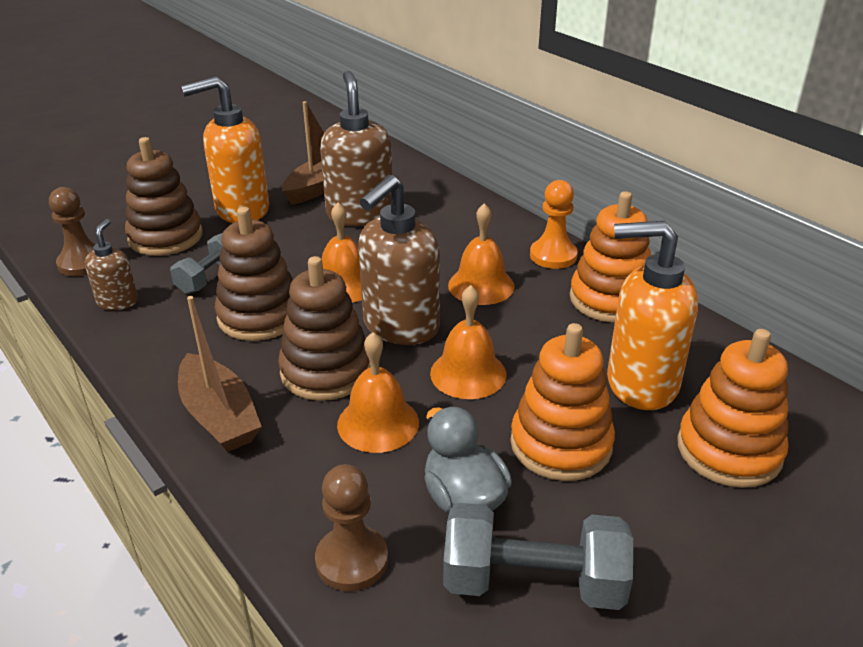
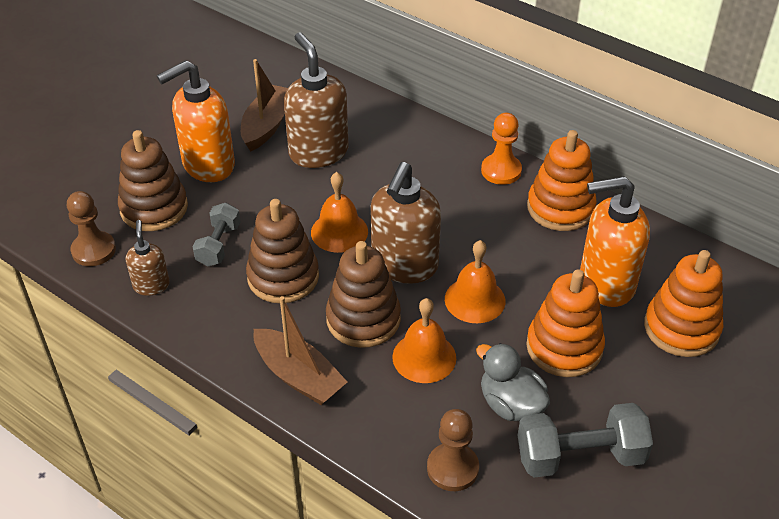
camera: 15 degrees left, 10 degrees up
orange bell [448,203,515,305] -> none

